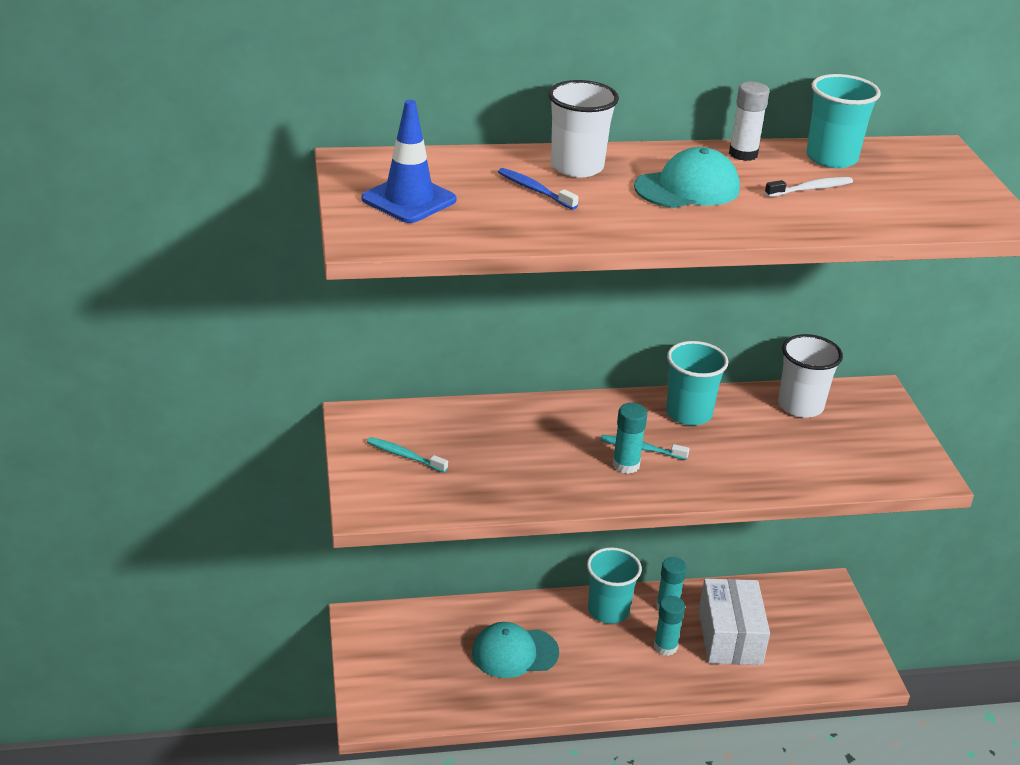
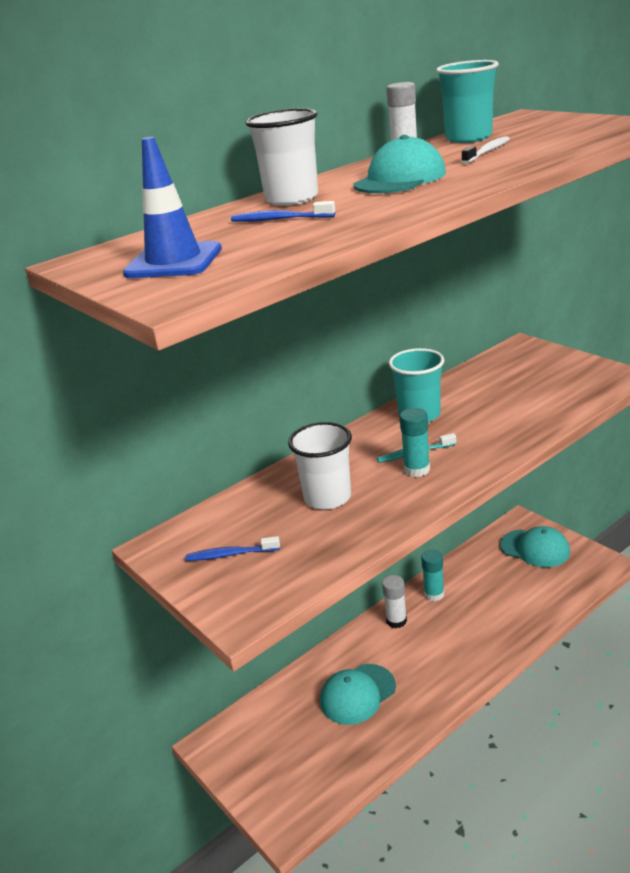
camera: 25 degrees left, 5 degrees down
turquoise toothbrush [367,437,448,473] -> blue toothbrush [186,536,280,561]
turquoise cup [587,547,642,624] -> white glue stick [382,575,407,628]
turquoise glue stick [654,596,685,656] -> none
white box [699,579,770,665] -> none
white cup [778,334,843,418] -> white cup moved to [288,422,352,510]
none -> turquoise cap [500,526,570,567]

